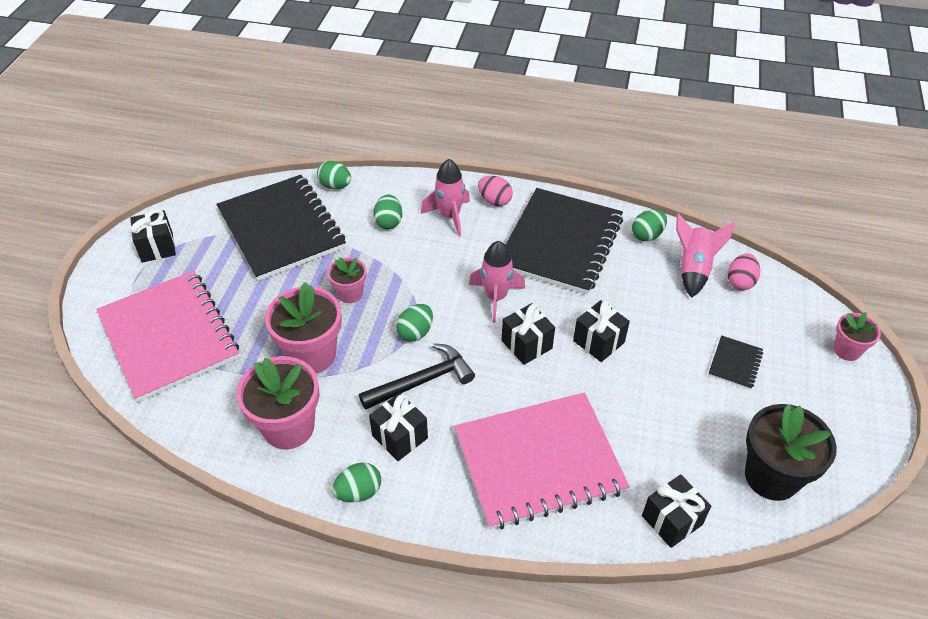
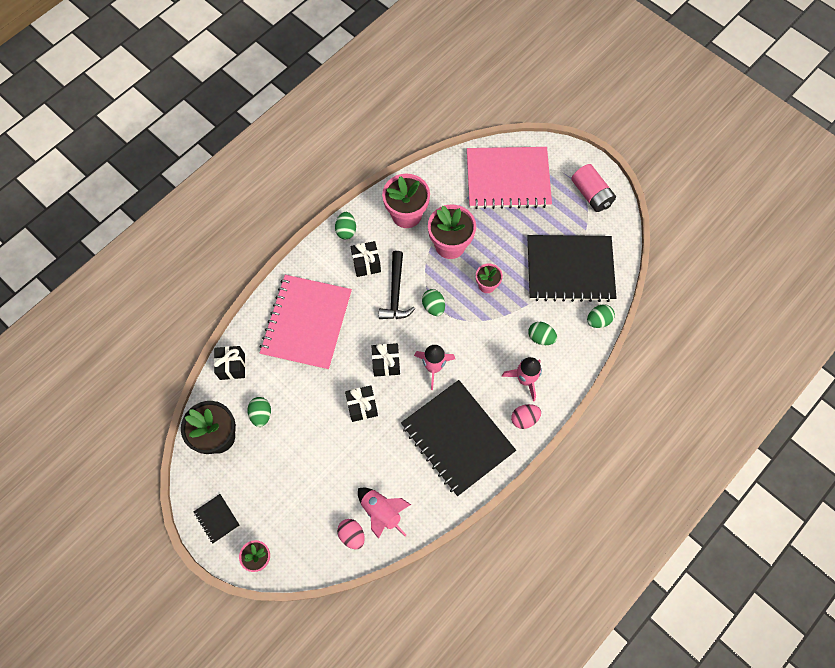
camera: 120 degrees right, 20 degrees up
black gift [130,209,176,263] -> pink battery [571,164,616,212]
green egg [632,209,667,241] -> green egg moved to [247,397,271,427]
black notebook [708,335,763,390] -> black notebook moved to [194,494,240,544]

